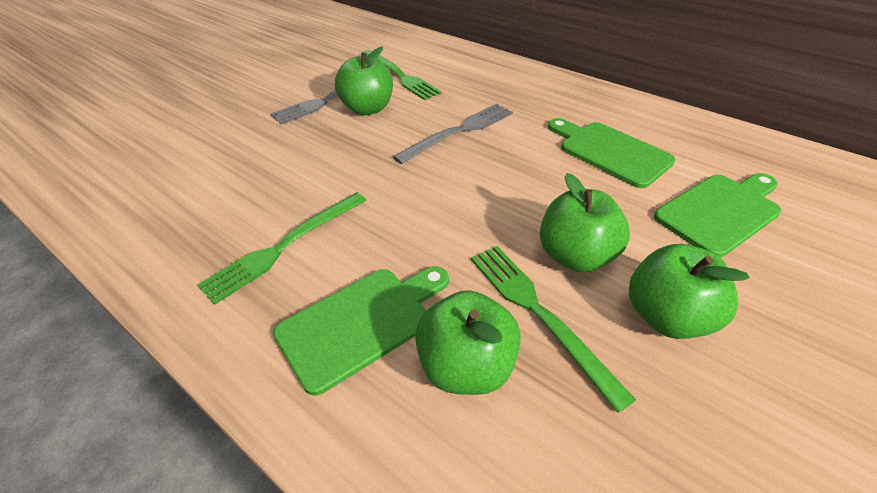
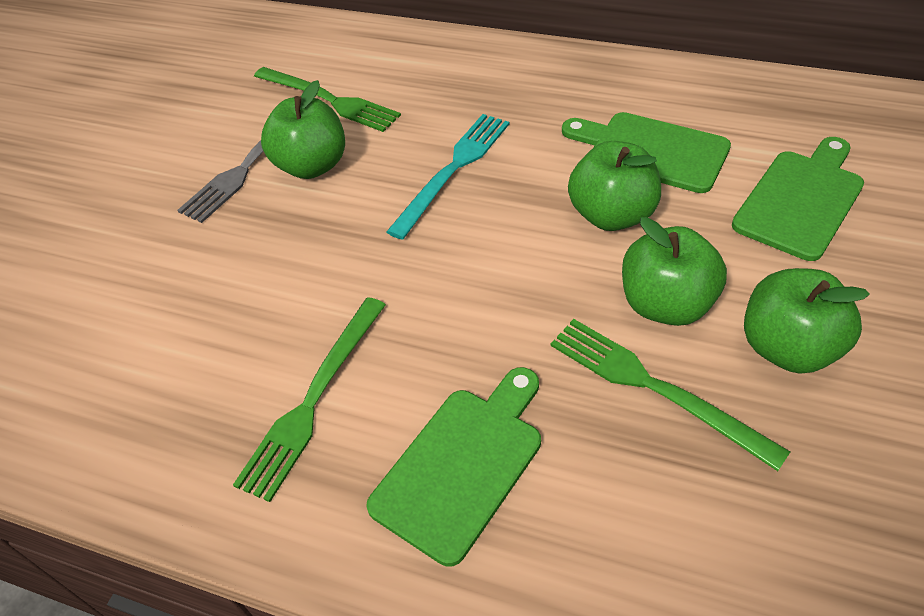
camera: 15 degrees left, 5 degrees up
grey fork [393,104,513,164] -> turquoise fork [387,114,509,240]
green apple [415,290,521,395] -> green apple moved to [568,141,661,231]

